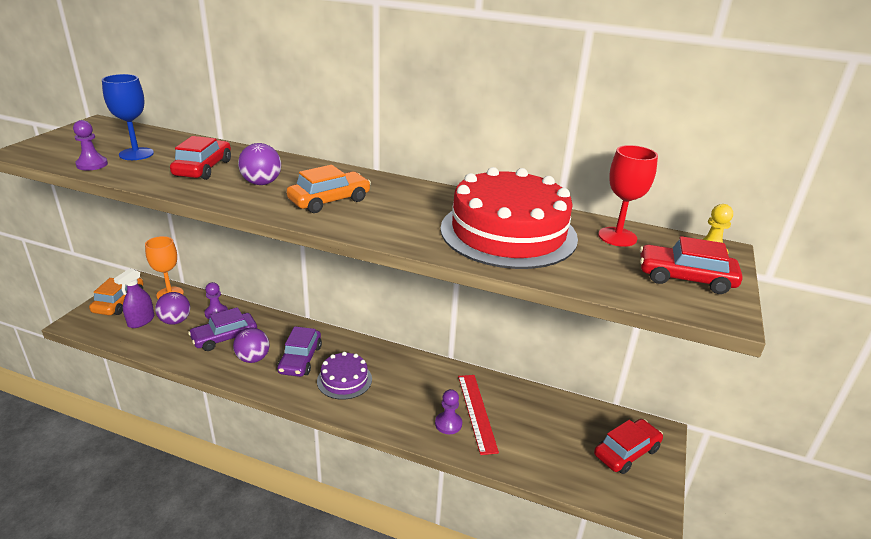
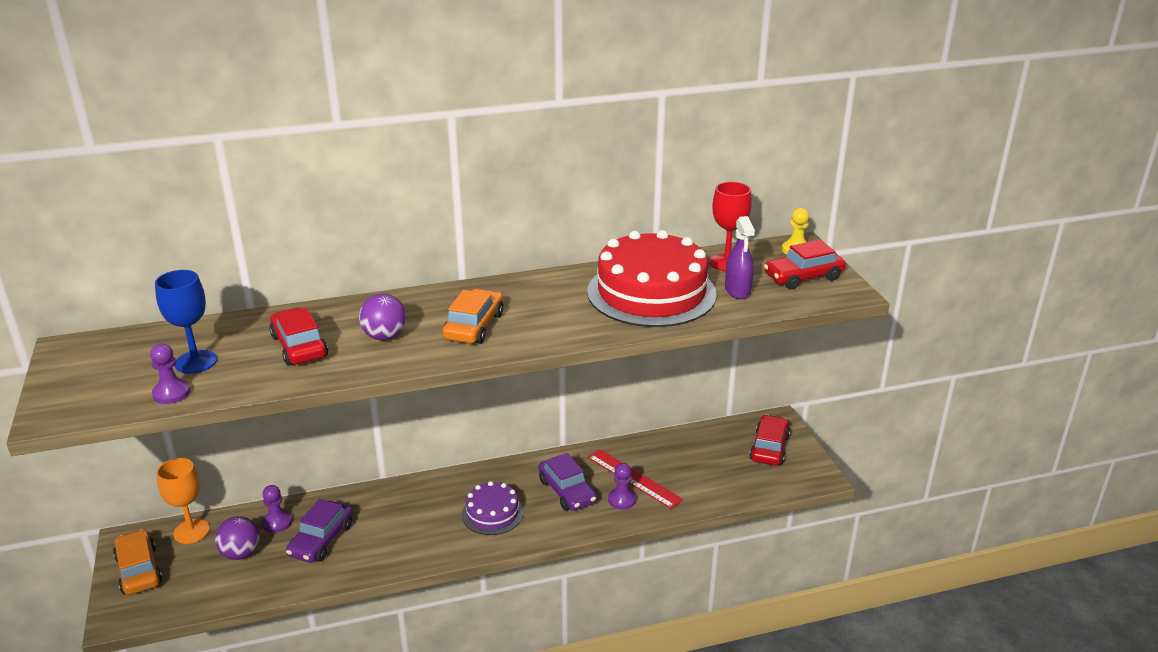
camera: 35 degrees left, 0 degrees up
purple spray bottle [114,268,154,328] -> purple spray bottle moved to [725,216,755,299]
purple ball [233,328,270,363] -> none
purple car [277,326,322,377] -> purple car moved to [539,453,597,511]

